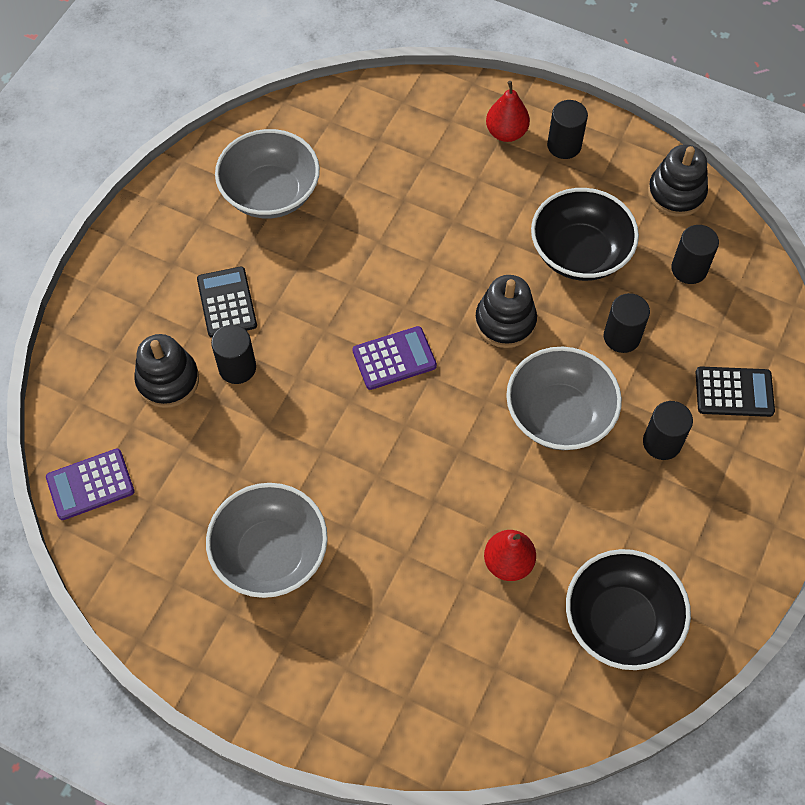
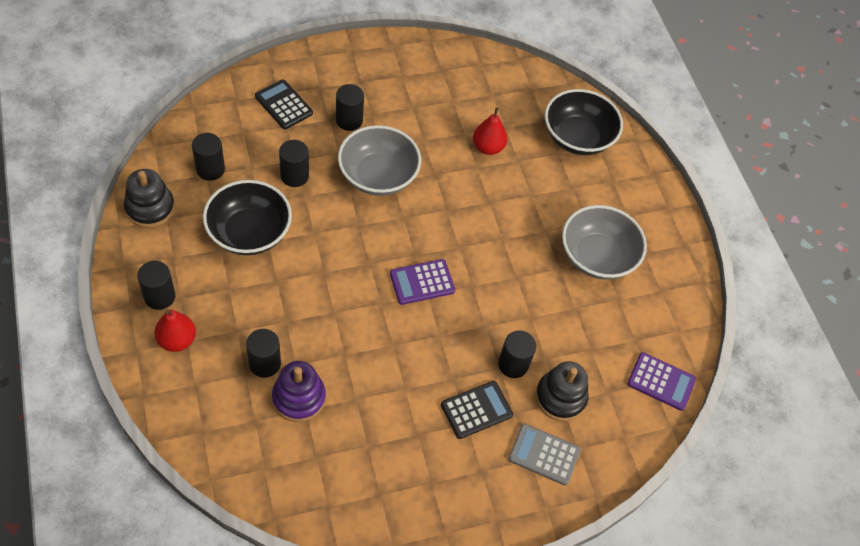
camera: 140 degrees left, 5 degrees down
black calculator [197,267,257,338] -> black calculator turned 150 degrees counterclockwise [441,381,513,439]
grey bowl [215,129,320,219] -> none
purple calculator [353,326,437,390] -> purple calculator turned 45 degrees counterclockwise [390,259,455,305]
black stacking toy [475,275,537,348] -> none
black bowl [566,549,691,670] -> black bowl moved to [545,89,623,155]
none -> black cylinder [246,329,281,378]
none -> purple stacking toy [272,361,326,422]
none -> grey calculator [508,424,581,485]

